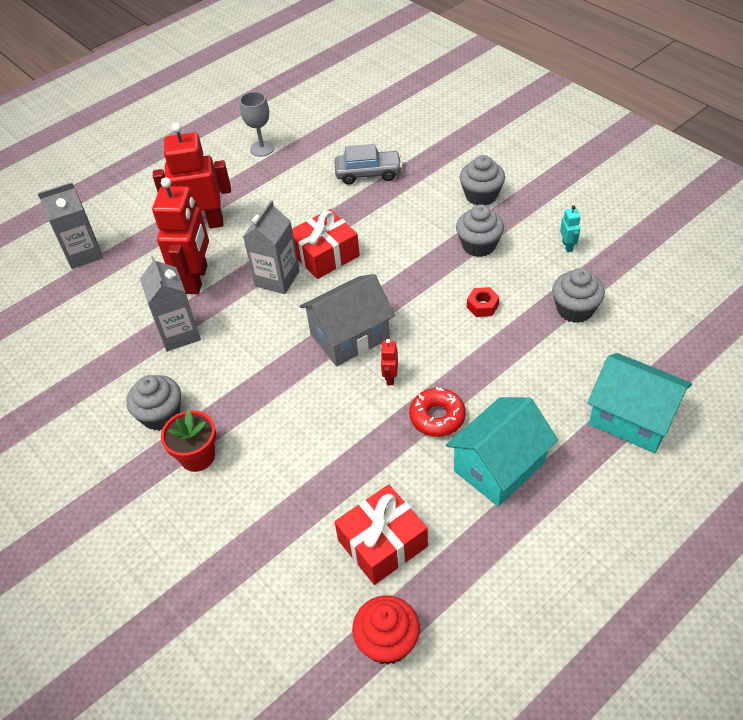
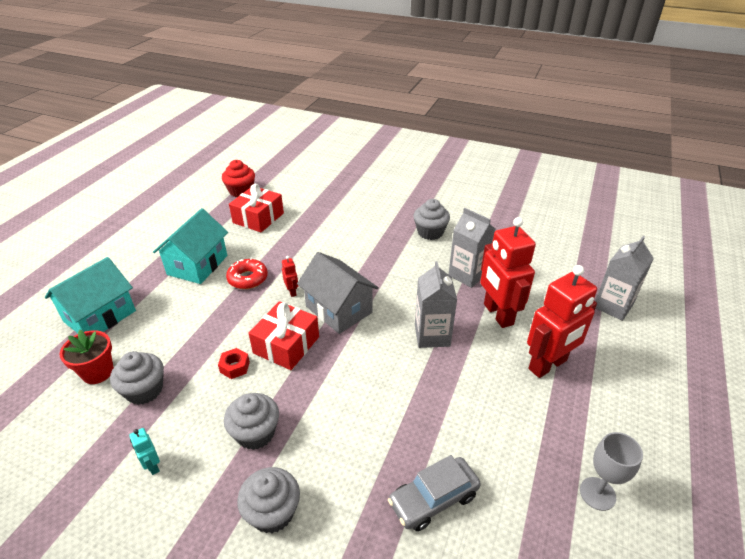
camera: 150 degrees right, 10 degrees down
red flower pot [161,410,216,472] -> red flower pot moved to [60,330,114,384]
red gift [292,209,360,279] -> red gift moved to [249,301,319,370]
grey house [300,274,395,366] -> grey house turned 75 degrees counterclockwise [297,252,379,334]
turquoise house [588,353,692,453] -> turquoise house turned 60 degrees counterclockwise [45,257,136,333]

